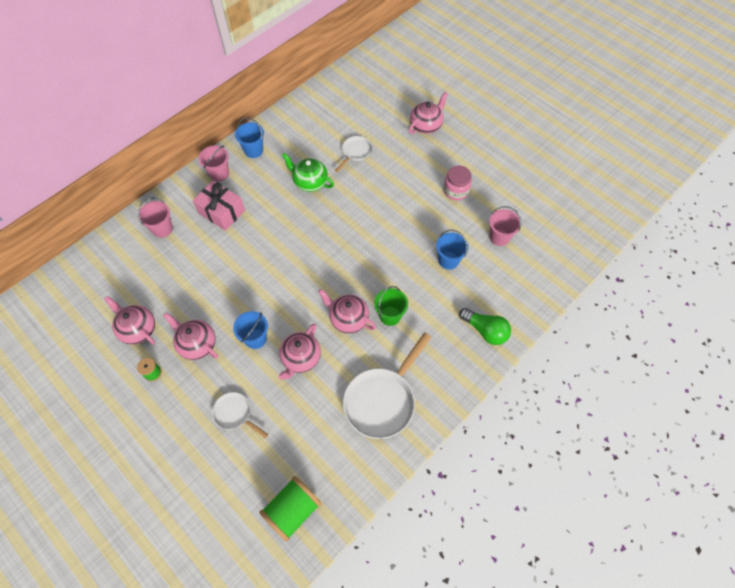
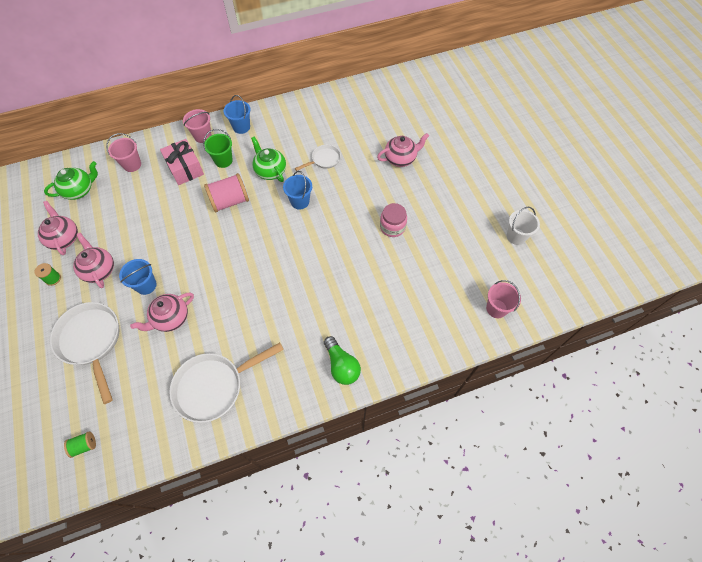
camera: 25 degrees right, 0 degrees up
white pan [212,392,269,439] -> white pan [50,302,120,404], size x1.89
green spool [259,476,321,542] -> green spool [64,431,96,458], size x0.50
pink teapot [318,289,376,334] -> none
green bucket [374,286,408,326] -> green bucket moved to [203,129,233,168]
blue bucket [436,230,468,270] -> blue bucket moved to [283,171,312,210]
pink bucket [489,206,522,246] -> pink bucket moved to [486,280,521,318]
none -> green teapot [44,161,98,200]
none -> pink spool [204,173,249,213]
none -> white bucket [507,207,540,245]

